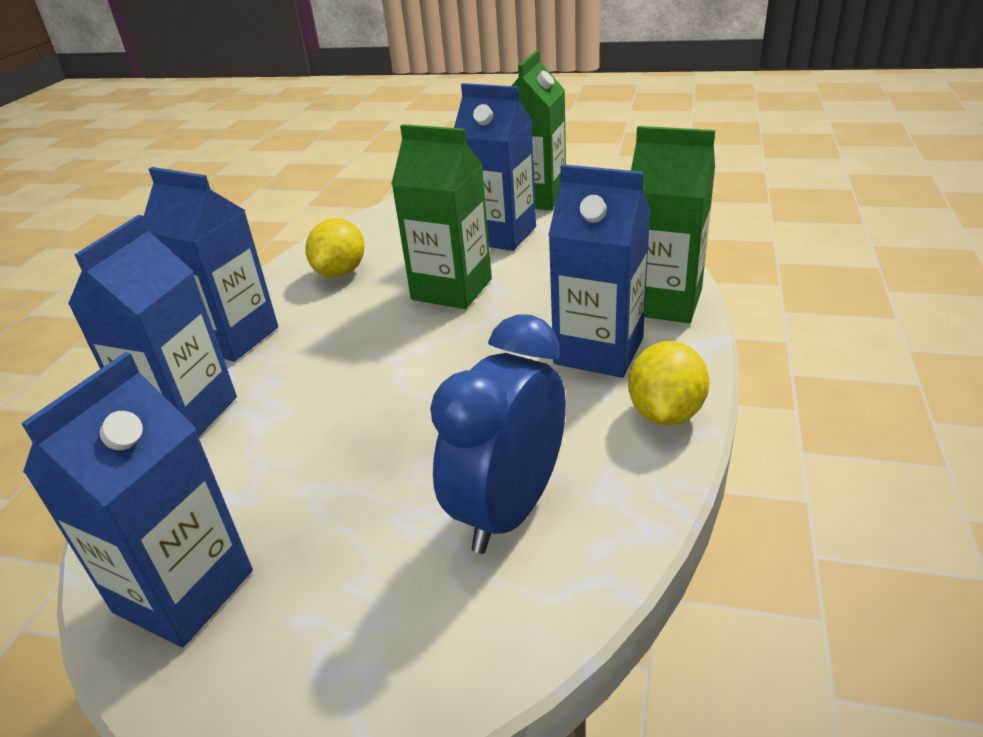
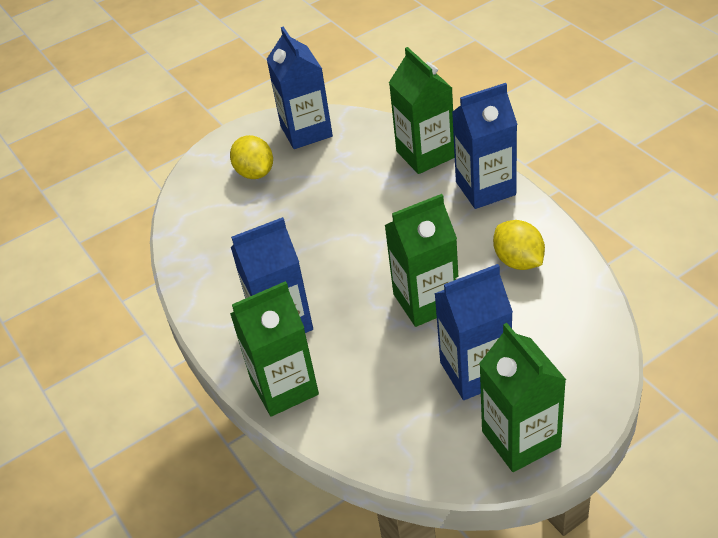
camera: 135 degrees right, 10 degrees up
blue carton [68,215,237,437] -> green carton [389,47,455,174]
blue clock [430,314,566,554] -> none
yellow lemon [628,341,710,425] -> yellow lemon moved to [230,135,273,179]

